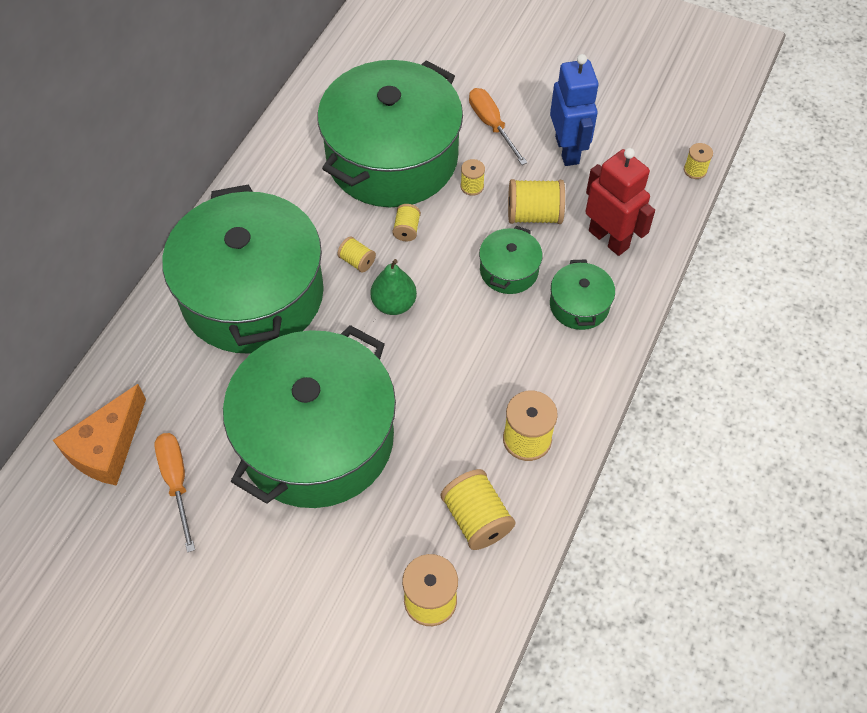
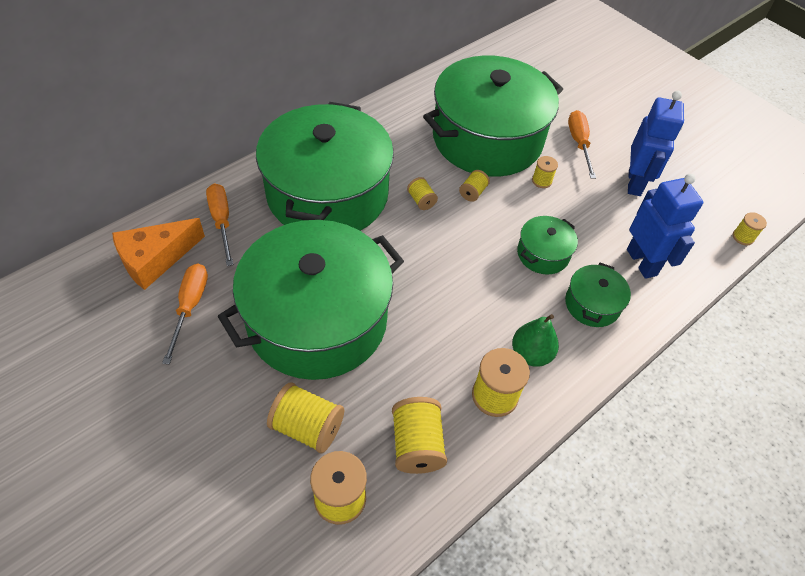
camera: 20 degrees right, 5 degrees down
green pear [371,259,417,315] -> green pear moved to [512,314,559,367]
yellow spool [508,179,565,224] -> yellow spool moved to [267,383,344,453]
red robot [585,148,655,256] -> blue robot [627,174,703,279]
none -> orange screwdriver [206,184,233,266]

